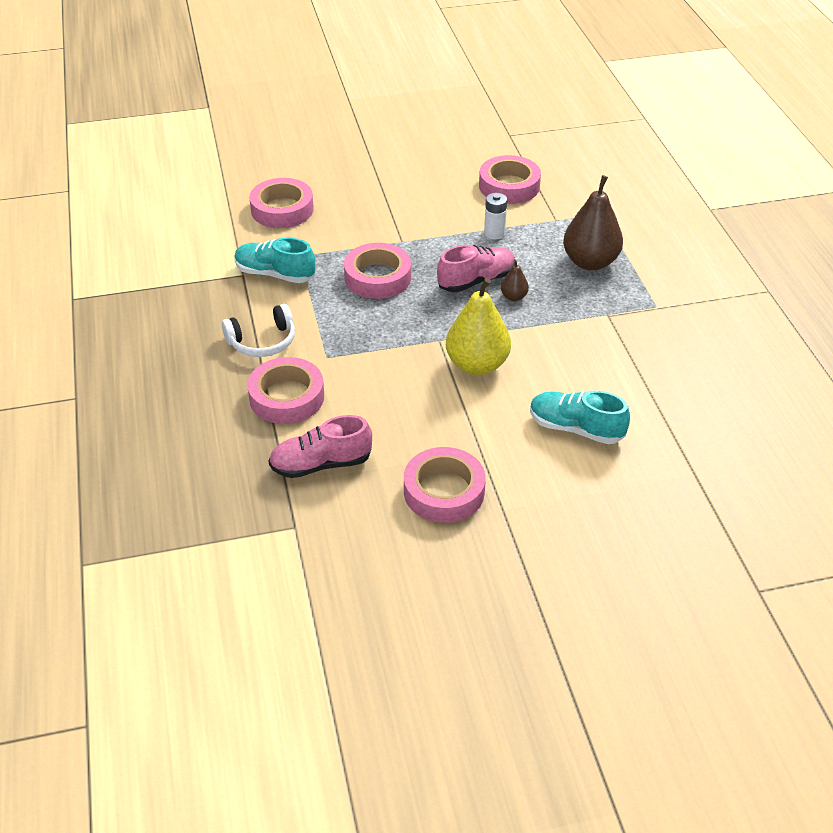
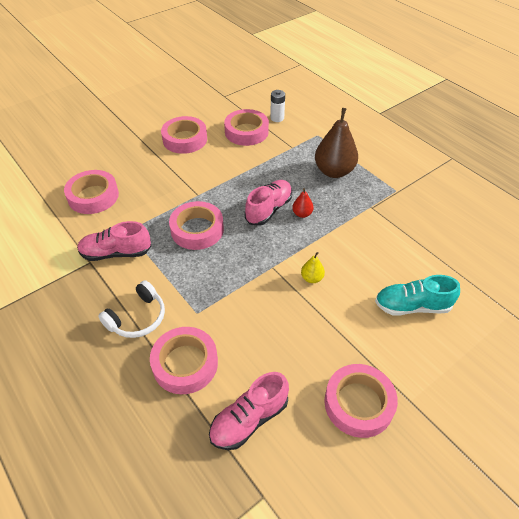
camera: 25 degrees left, 5 degrees up
turquoise shoe [234,237,316,283] -> pink shoe [77,221,151,261]
yellow pear [446,278,511,375] -> yellow pear [301,252,325,283], size x0.46
white battery [484,193,507,240] -> white battery moved to [270,90,285,122]
brown pear [501,260,529,301] -> red pear [292,188,313,218]
none -> pink tape [161,116,207,154]

